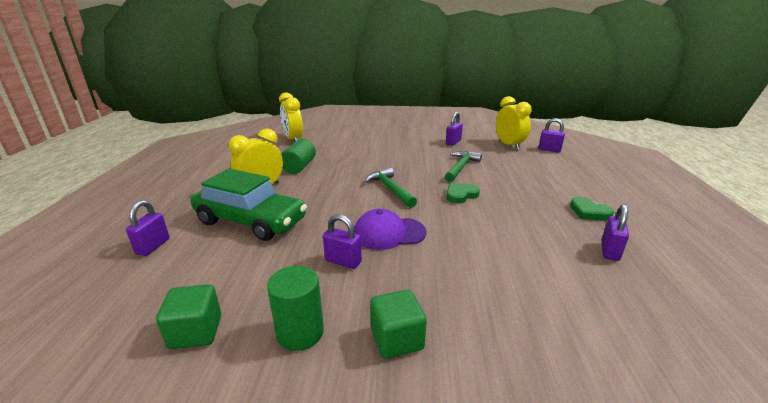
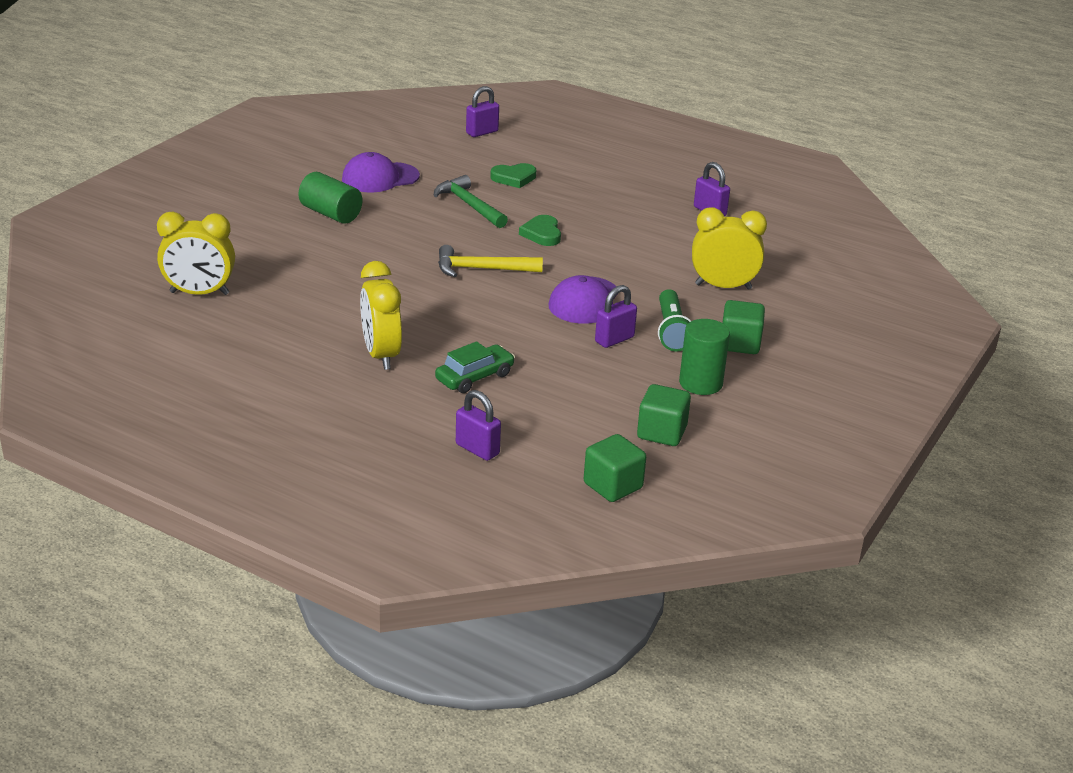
camera: 65 degrees left, 5 degrees up
green car [191,169,307,241] -> green car [435,341,515,393], size x0.52
green cylinder [281,139,316,174] -> green cylinder moved to [298,172,363,224]
green hammer [365,168,417,208] -> yellow hammer [438,245,543,277]
purple padlock [446,112,463,146] -> purple cap [342,152,420,193]
yellow clock [496,96,532,150] -> yellow clock moved to [692,207,767,289]
green heart [570,197,614,220] -> green heart moved to [490,163,536,188]
none -> green cube [584,434,646,502]
none -> green flashlight [658,289,691,351]

